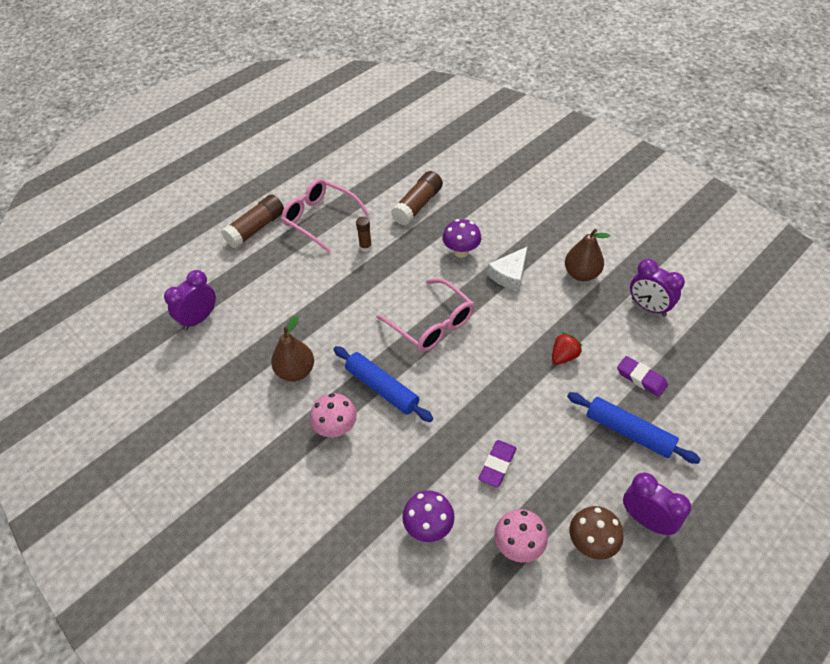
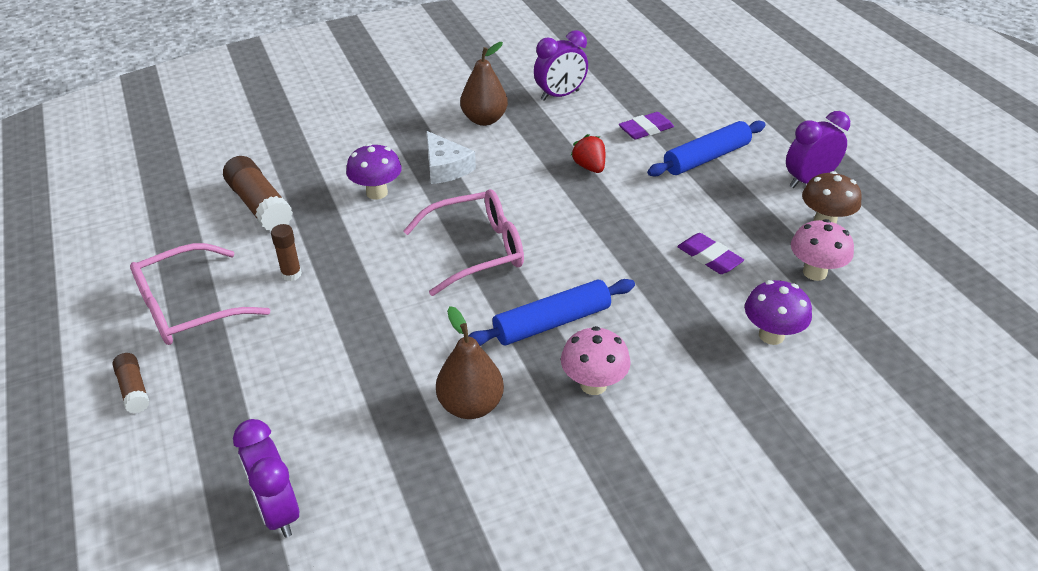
camera: 70 degrees left, 10 degrees down
brown glue stick [221,195,284,248] -> brown glue stick [113,353,149,413], size x0.55

